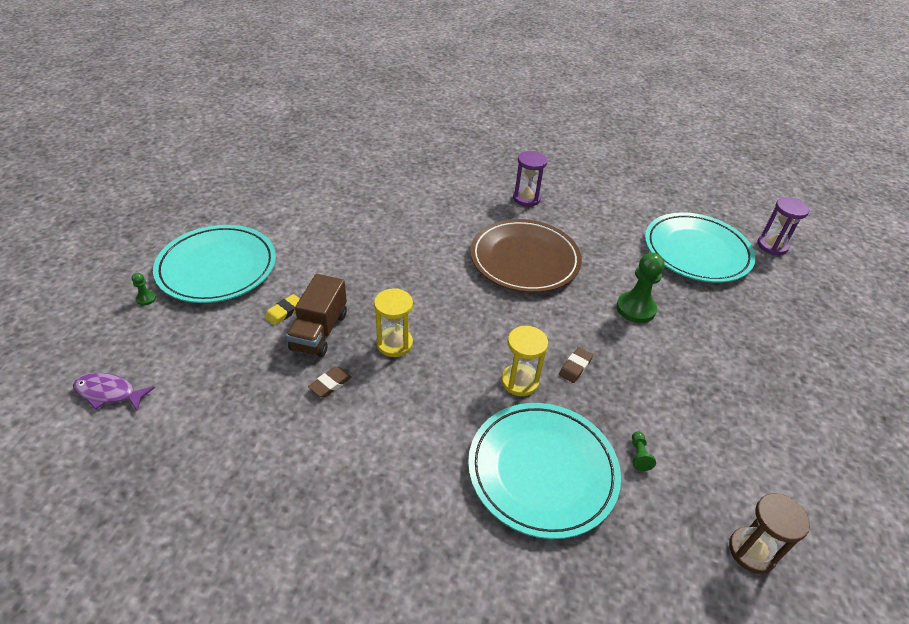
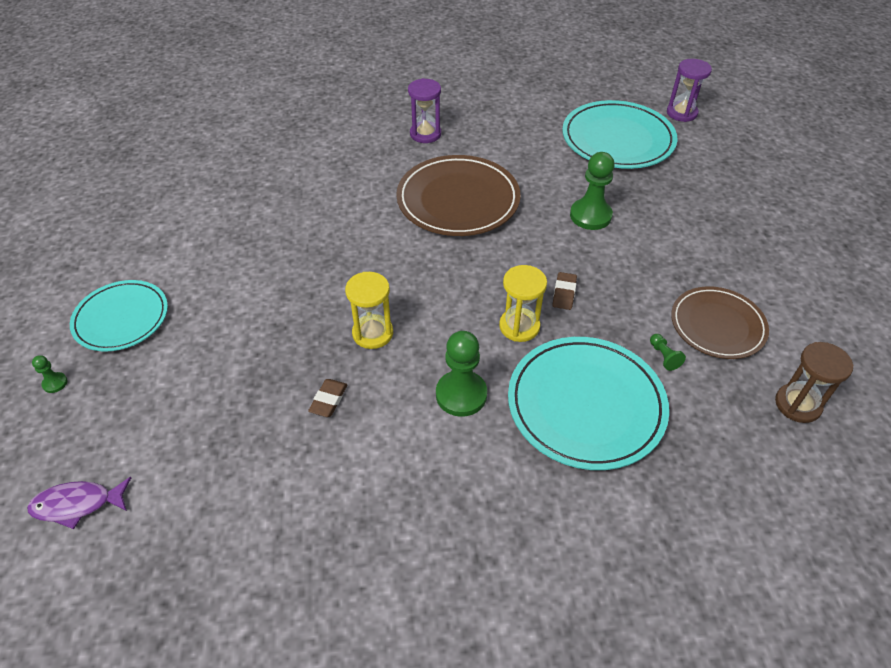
camera: 20 degrees left, 5 degrees up
turquoise plate [153,225,276,303] -> turquoise plate [70,280,168,351], size x0.65
yellow eraser [265,294,300,325] -> none
brown truck [286,274,347,357] -> none
none -> green pawn [436,331,487,417]
none -> brown plate [671,286,769,359]

